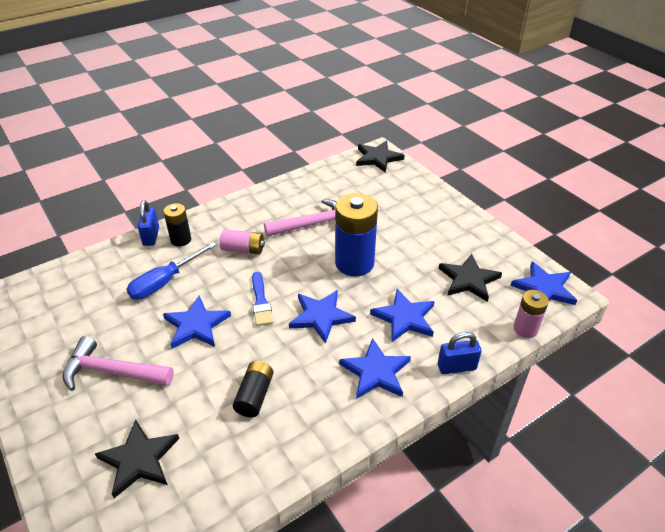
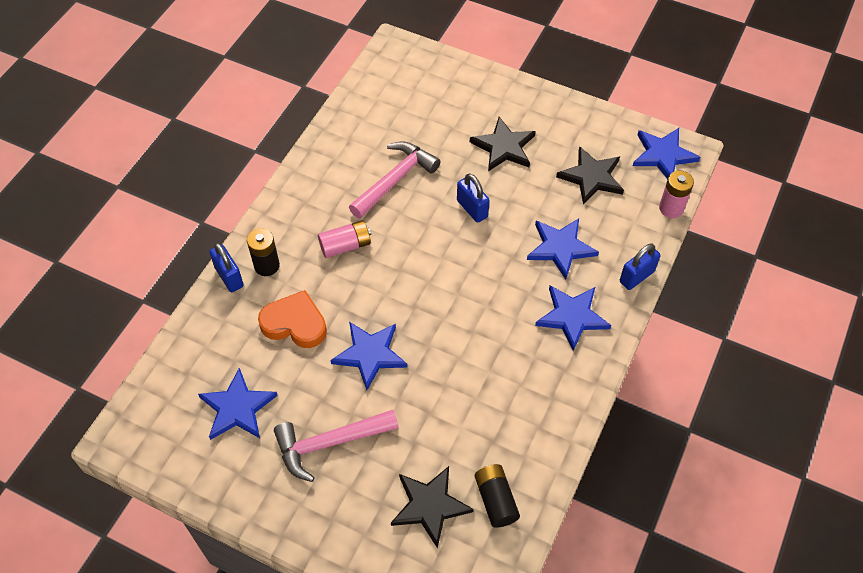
camera: 30 degrees left, 15 degrees up
blue screwdriver [126,242,217,300] -> orange heart [258,290,327,348]
black battery [233,361,274,417] -> black battery moved to [475,464,520,528]
blue brush [252,272,273,326] -> none
blue star [289,290,356,344] -> blue star moved to [198,368,278,440]
blue battery [335,193,378,276] -> blue padlock [457,173,490,223]
black star [356,141,405,173] -> black star moved to [470,117,536,171]

